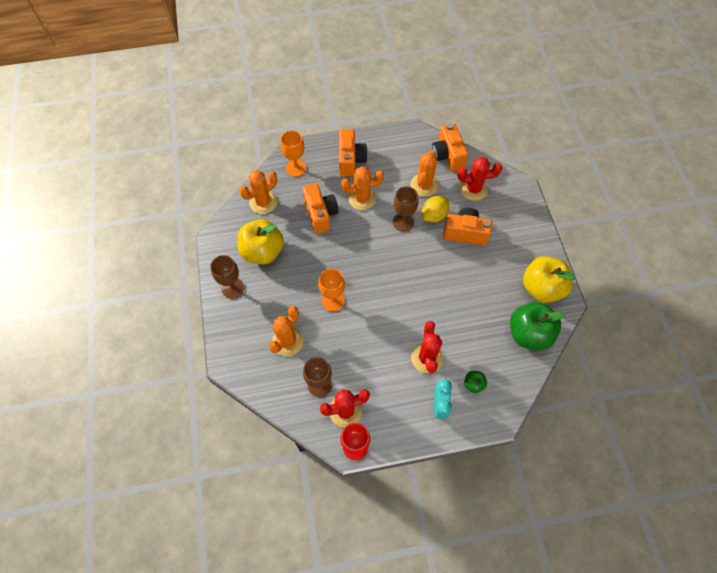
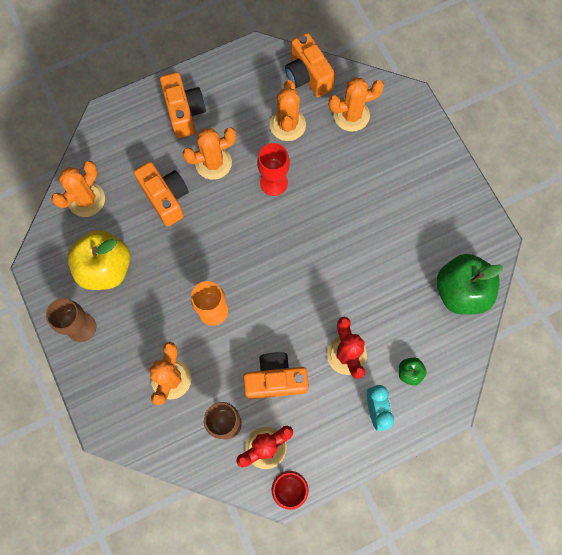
camera: 15 degrees left, 10 degrees up
orange goblet [281,131,306,177] -> none
brown goblet [393,186,419,232] -> red goblet [257,143,290,196]
yellow lemon [422,196,449,223] -> none
orange camera [443,208,492,245] -> orange camera moved to [243,352,309,399]
red cactus [457,157,502,201] -> orange cactus [328,77,384,132]
yellow apple [523,256,576,303] -> none

